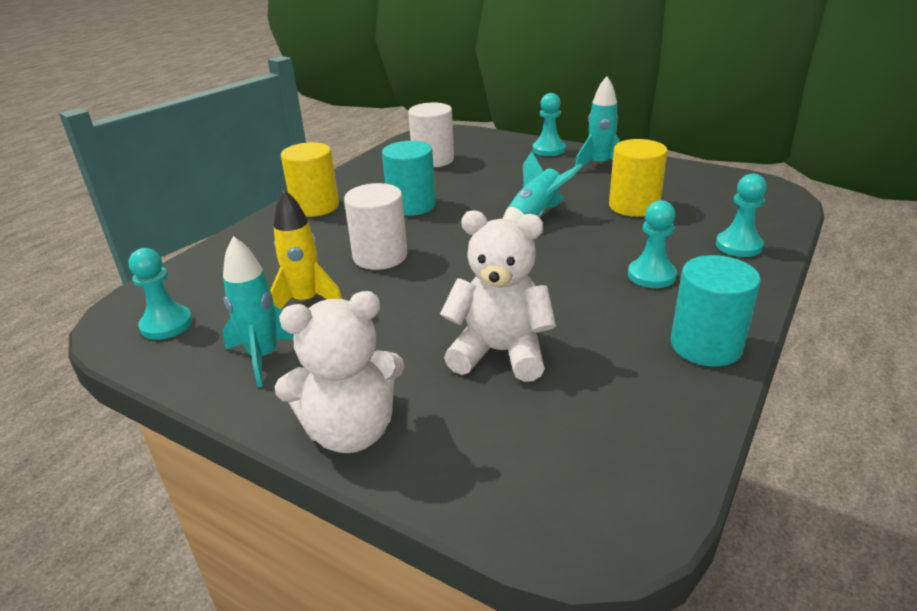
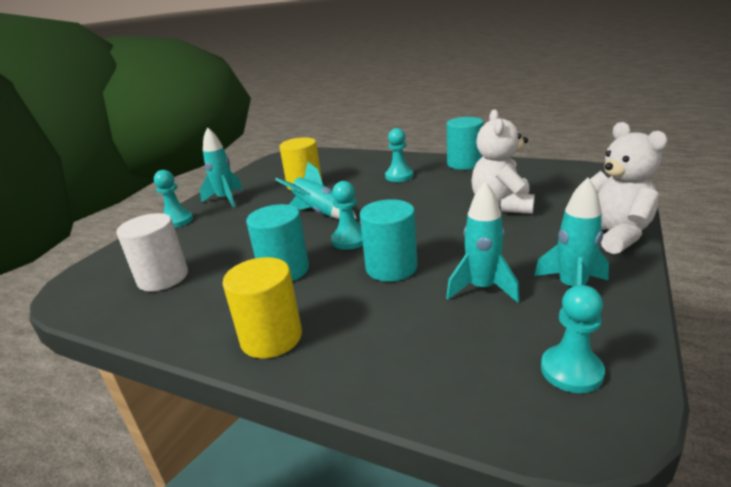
camera: 95 degrees left, 5 degrees down
yellow rocket [270,190,342,309] -> turquoise rocket [446,181,520,302]
white cylinder [344,183,408,270] -> turquoise cylinder [360,199,417,282]
turquoise pawn [716,174,767,257] -> turquoise pawn moved to [331,181,363,250]

